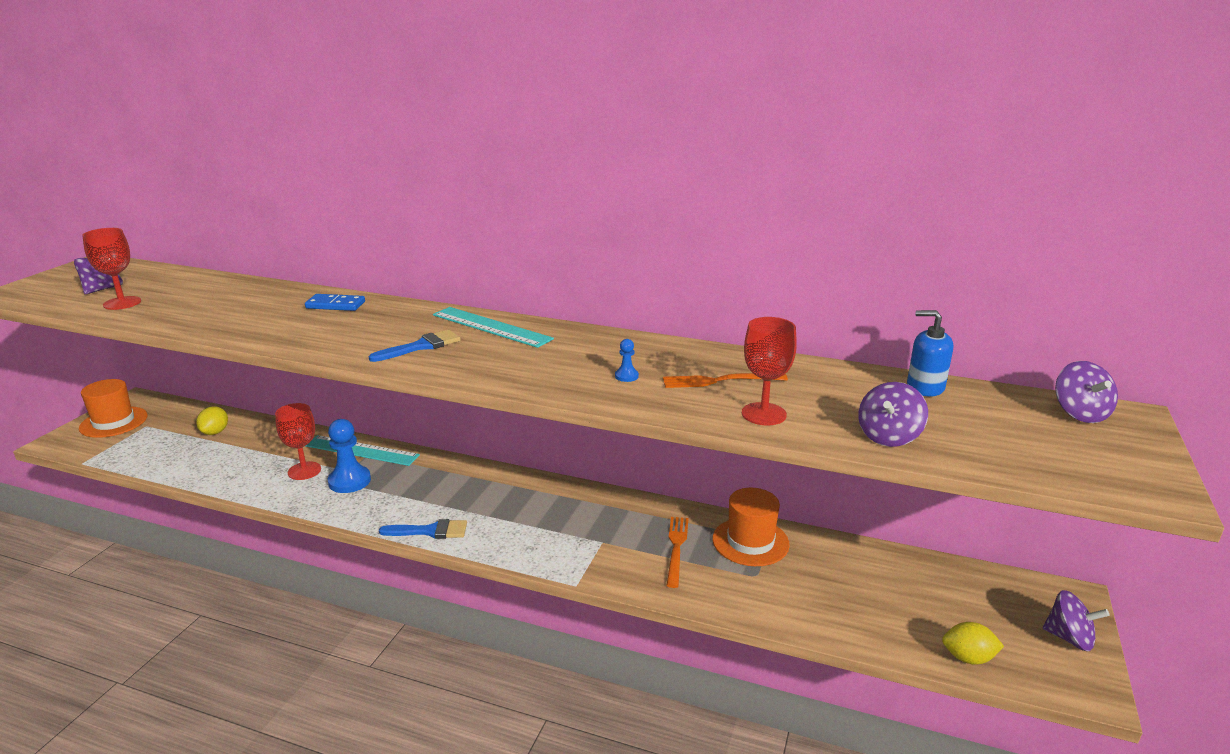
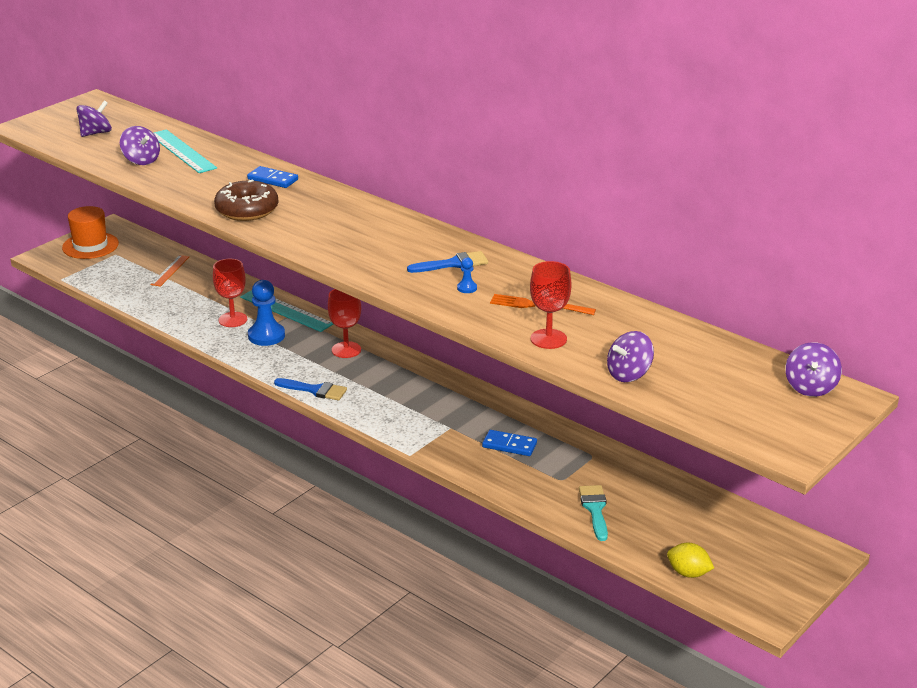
camera: 20 degrees right, 5 degrees up
red goblet [82,228,141,310] -> red goblet moved to [328,289,361,358]
yellow lemon [196,406,228,435] -> orange ruler [150,255,189,287]
blue brush [369,330,461,362] -> blue brush moved to [407,251,488,273]
turquoise ruler [433,307,554,348] -> turquoise ruler moved to [154,129,217,173]
orange fork [666,517,689,588] -> blue domino [482,430,537,456]
orange hat [712,488,790,566] -> none
blue soap dispenser [907,310,953,396] -> none
purple spinning top [1043,590,1110,652] -> purple spinning top moved to [120,126,160,165]
none -> brown donut [214,179,279,221]
none -> turquoise brush [579,485,608,541]

